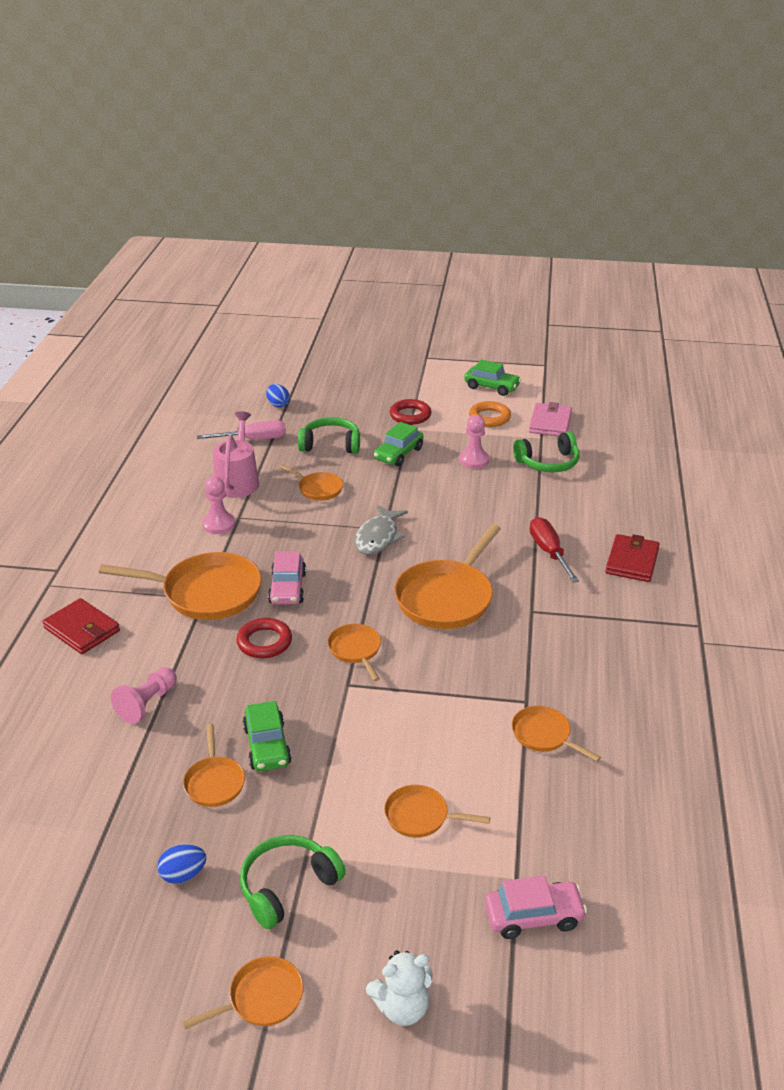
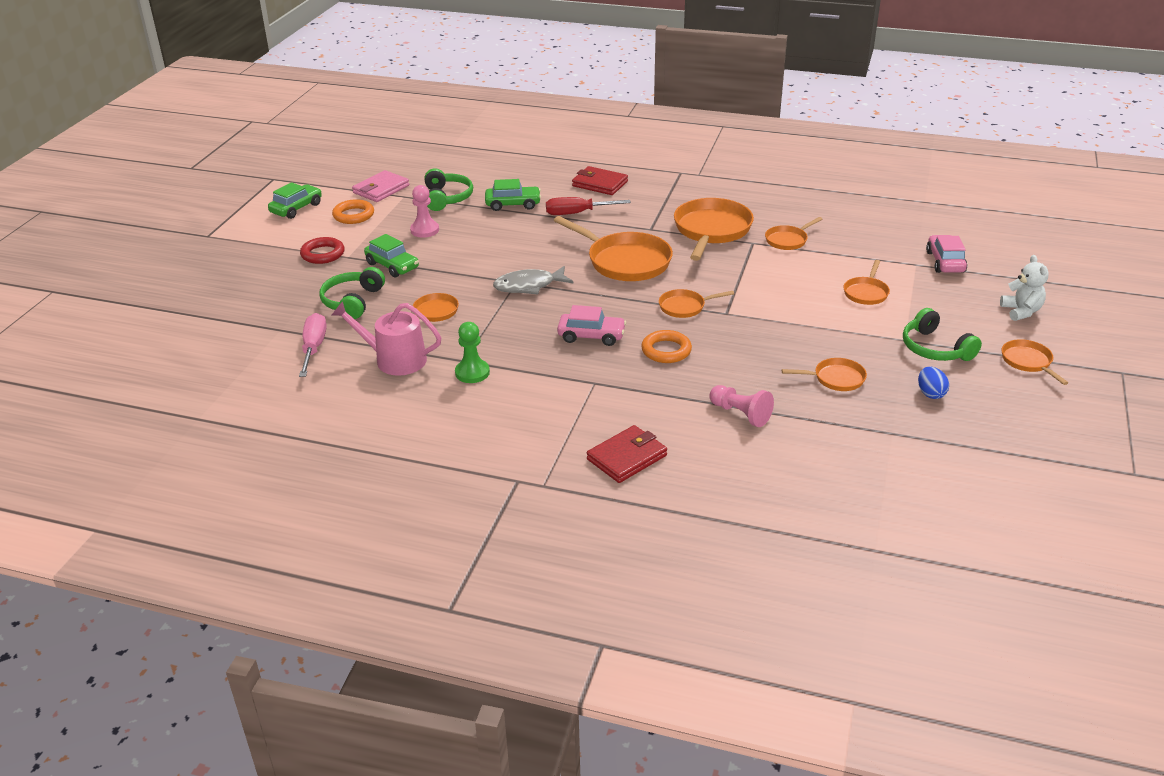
camera: 80 degrees left, 0 degrees up
orange pan [99,552,262,620] -> orange pan moved to [674,198,754,261]
pink pawn [202,477,235,534] -> green pawn [455,322,490,383]
red ring [237,618,292,658] -> orange ring [641,330,692,363]
green car [243,701,292,771] -> green car moved to [485,179,541,211]
blue egg [266,384,290,408] -> none
grey fish [354,505,408,555] -> grey fish turned 135 degrees clockwise [493,266,574,295]
pink wallet [529,402,572,436] -> pink wallet turned 75 degrees counterclockwise [352,170,409,202]

